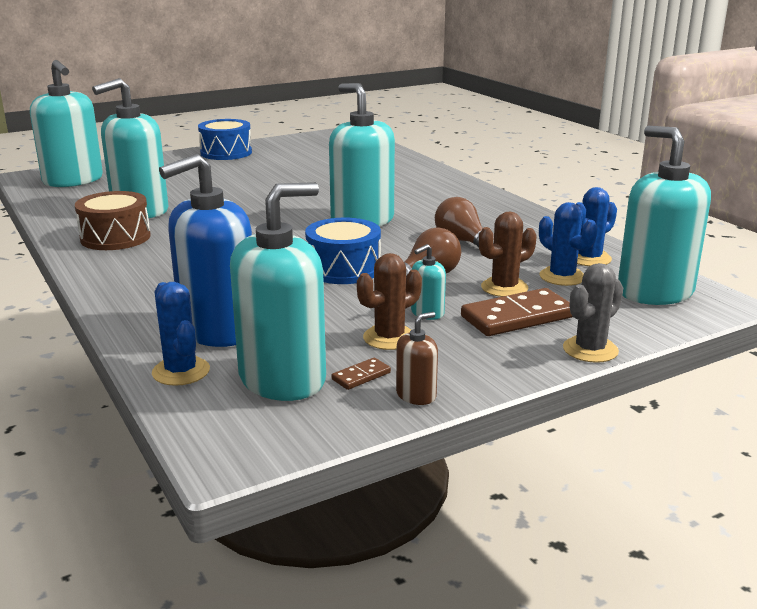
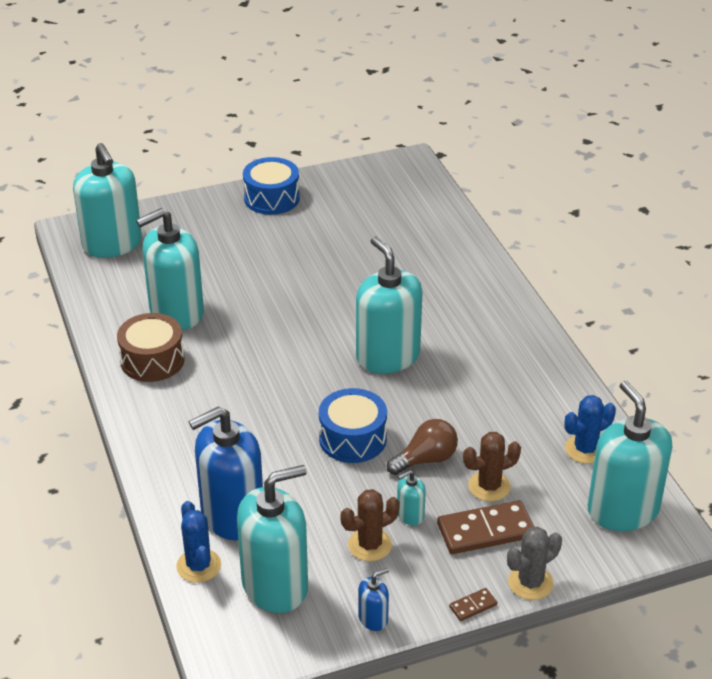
camera: 10 degrees right, 15 degrees up
brown domino [332,358,391,390] -> brown domino moved to [449,588,497,621]
brown soap dispenser [396,312,438,405] -> blue soap dispenser [358,568,389,631]
brown light bulb [435,197,494,247] -> none
blue cactus [539,202,597,286] -> none

